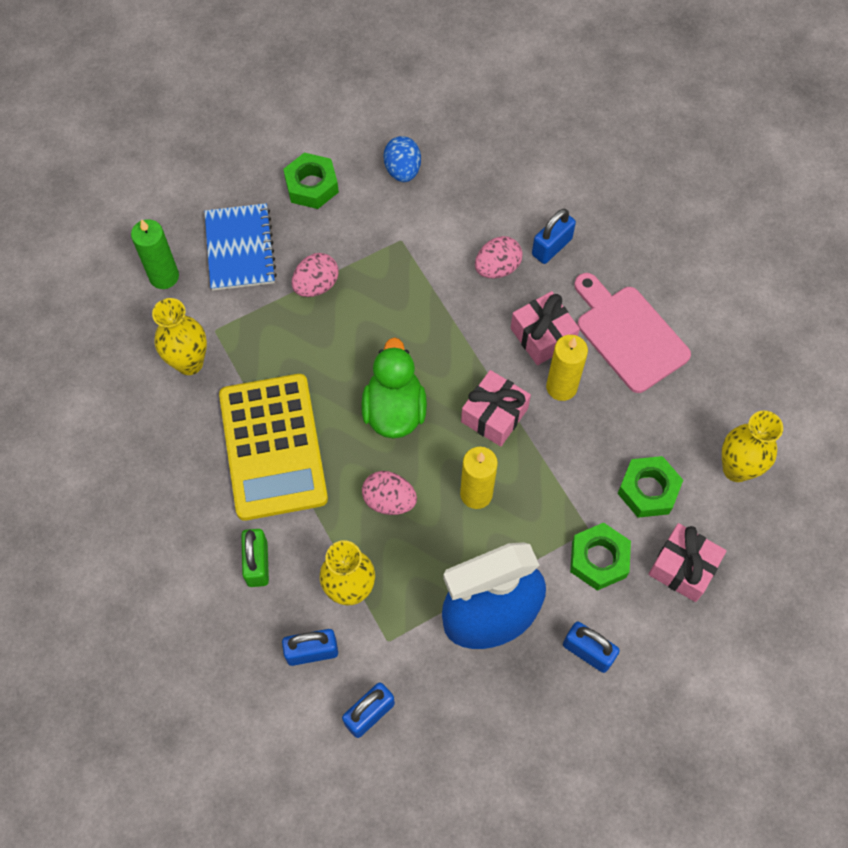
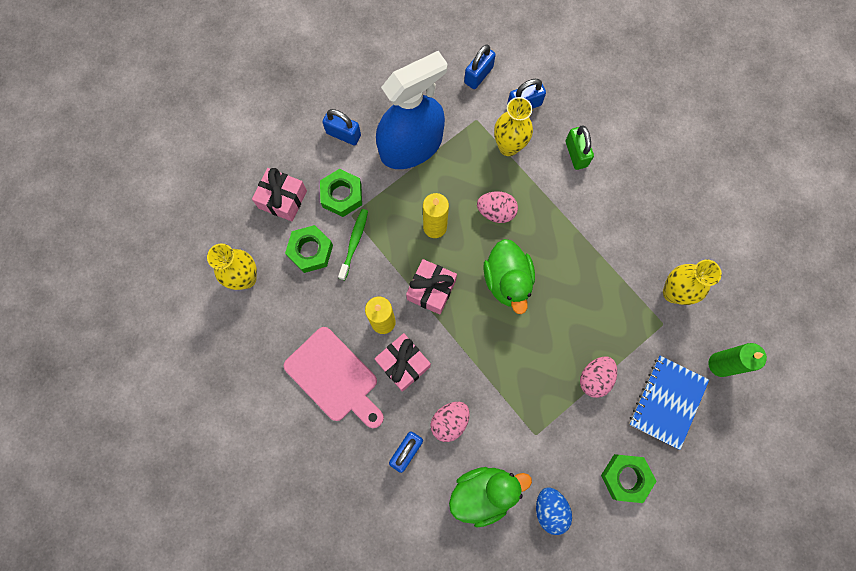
camera: 170 degrees right, 10 degrees up
blue notebook [204,203,277,291] -> blue notebook turned 45 degrees clockwise [629,356,709,450]
yellow calculator [219,374,328,521] -> none
none -> green toothbrush [338,209,368,280]
none -> green duck [449,467,532,527]

